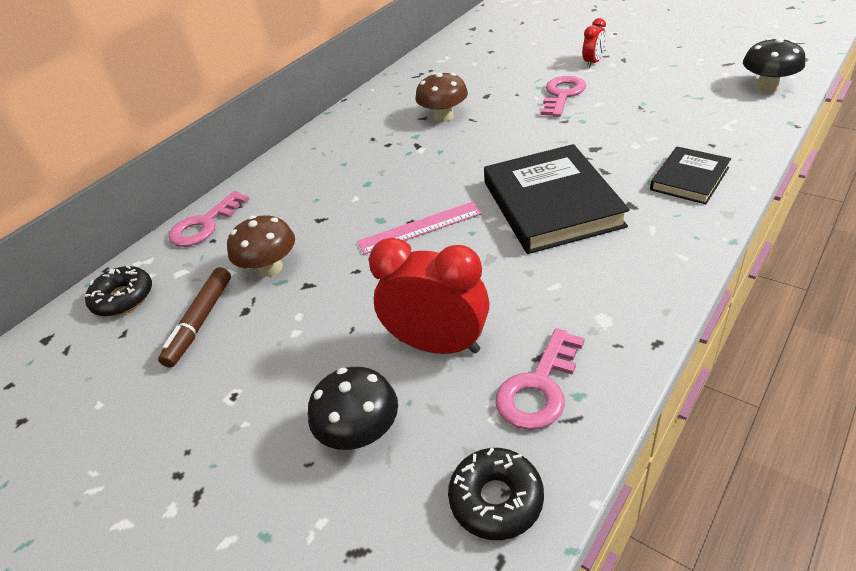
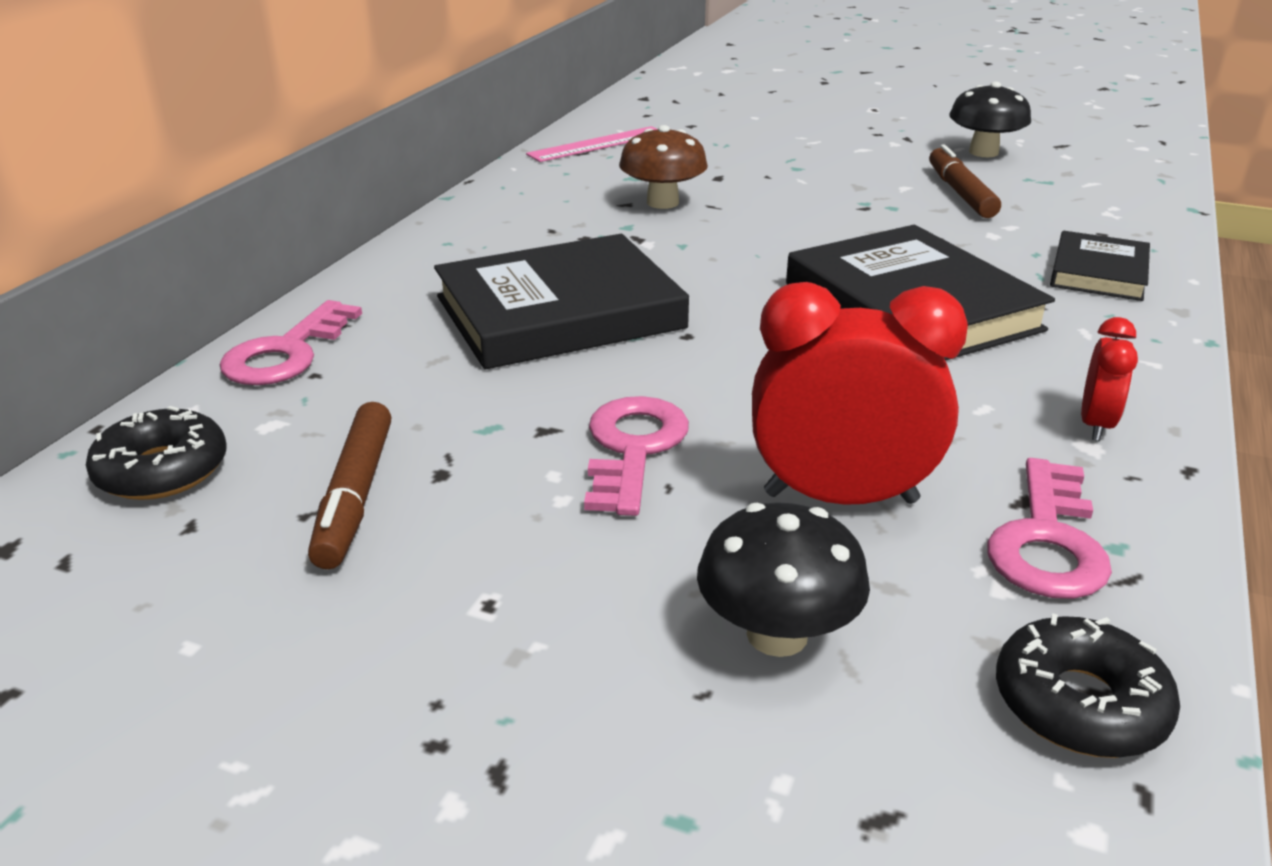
camera: 20 degrees left, 10 degrees down
brown mushroom [227,215,295,277] -> none
pink ruler [357,202,482,255] -> pink ruler moved to [526,126,657,162]
pink key [541,76,586,117] -> pink key moved to [584,396,689,516]
red clock [583,18,606,68] -> red clock moved to [1081,317,1138,441]
black mushroom [743,38,805,92] -> black mushroom moved to [949,82,1031,157]
none -> black book [434,234,689,369]
none -> brown marker [929,145,1001,218]

